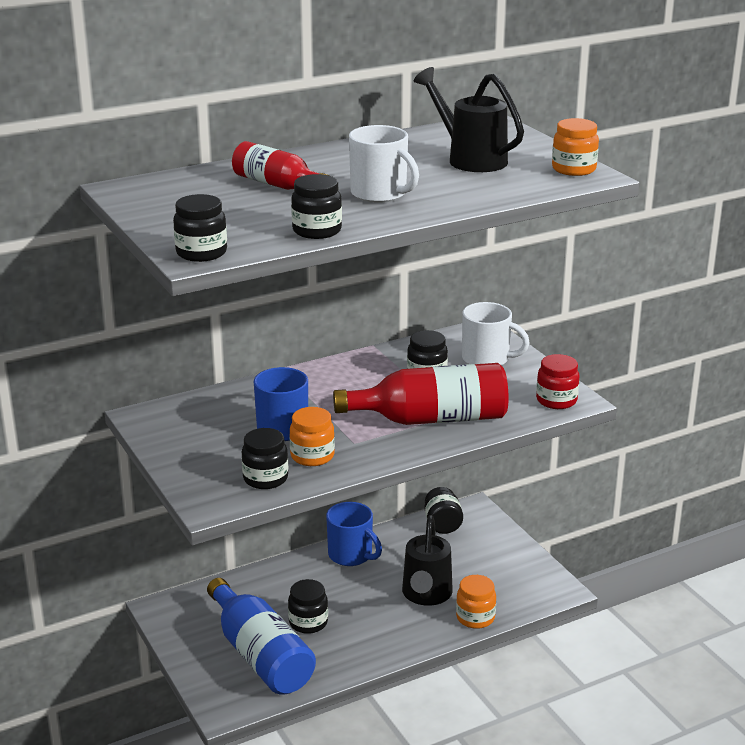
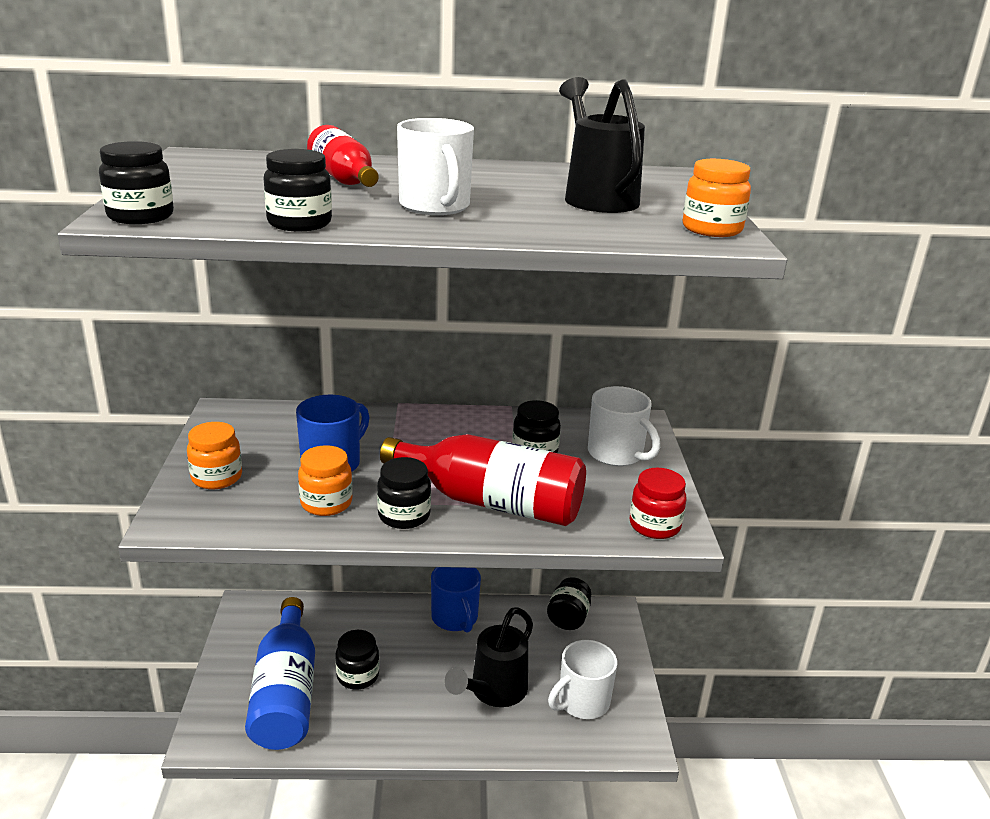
camera: 25 degrees right, 0 degrees up
black jar [242,428,288,489] -> black jar moved to [377,457,431,529]
orange jar [456,575,496,629] -> orange jar moved to [187,422,242,489]
none -> white mug [548,640,617,719]

